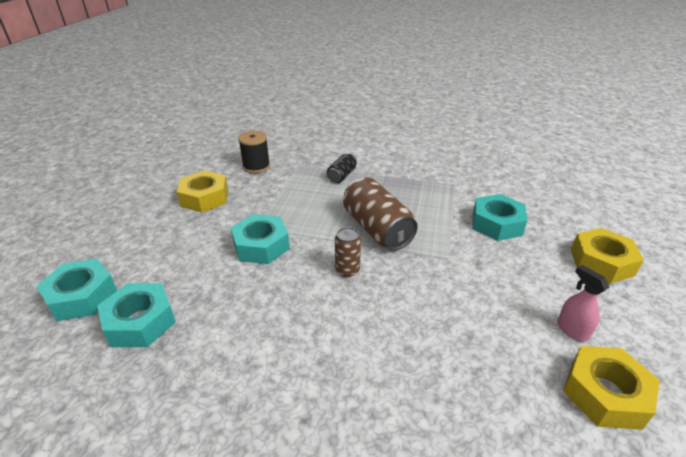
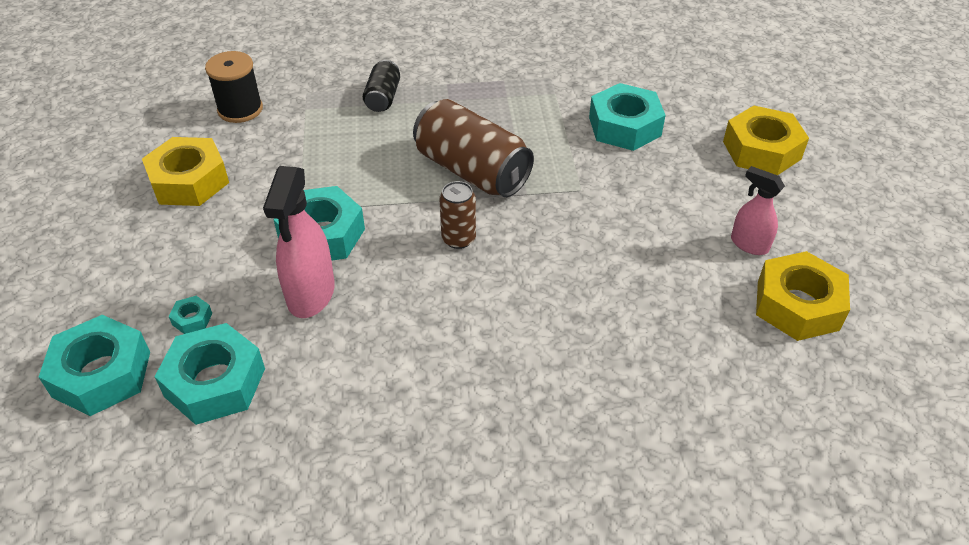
camera: 20 degrees left, 10 degrees up
none -> turquoise nut [169,296,212,334]
none -> pink spray bottle [263,166,335,318]

